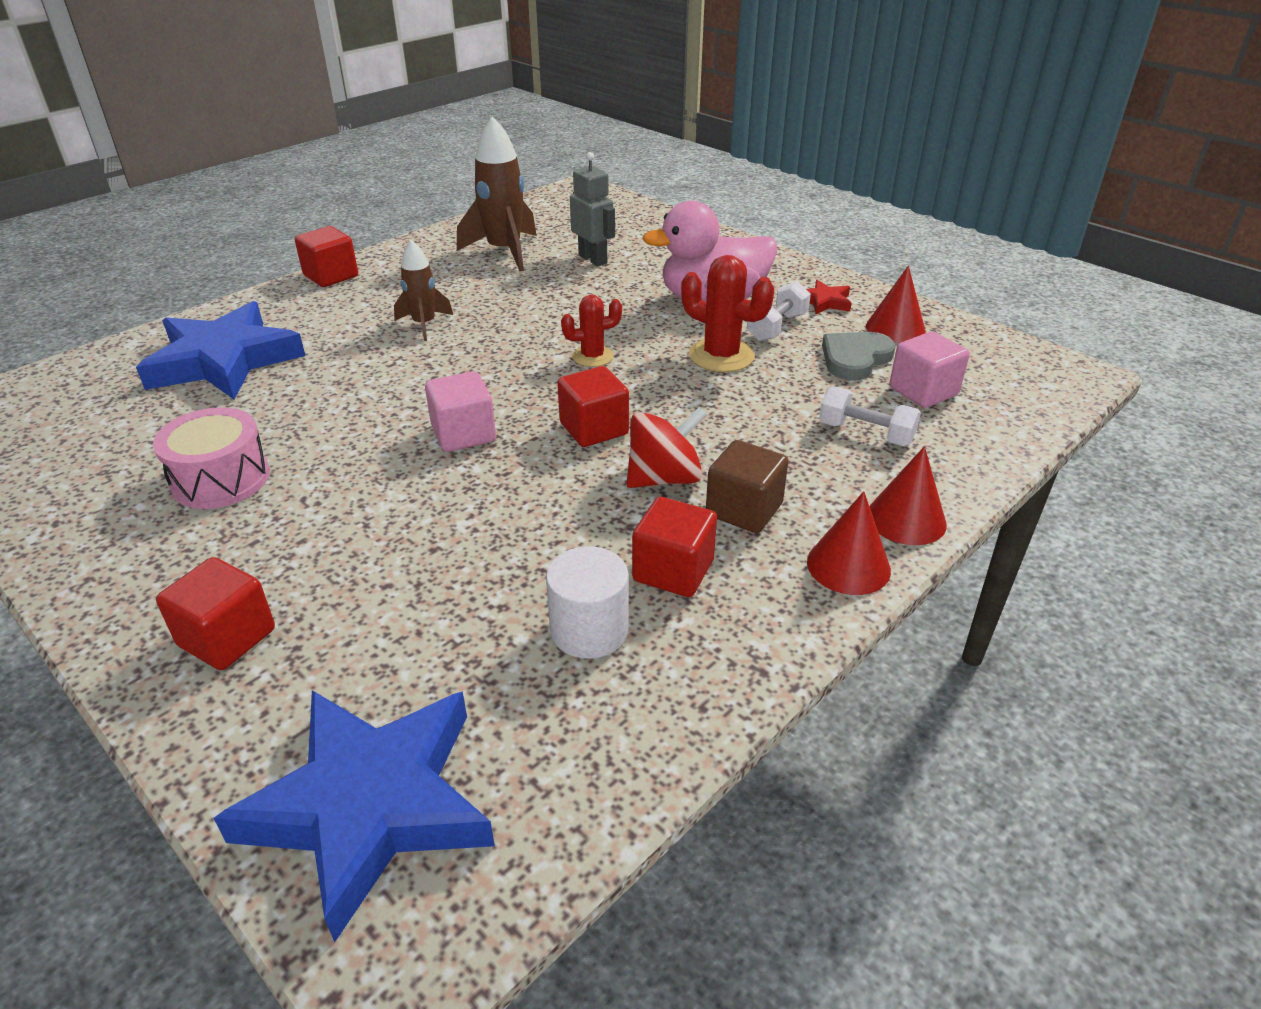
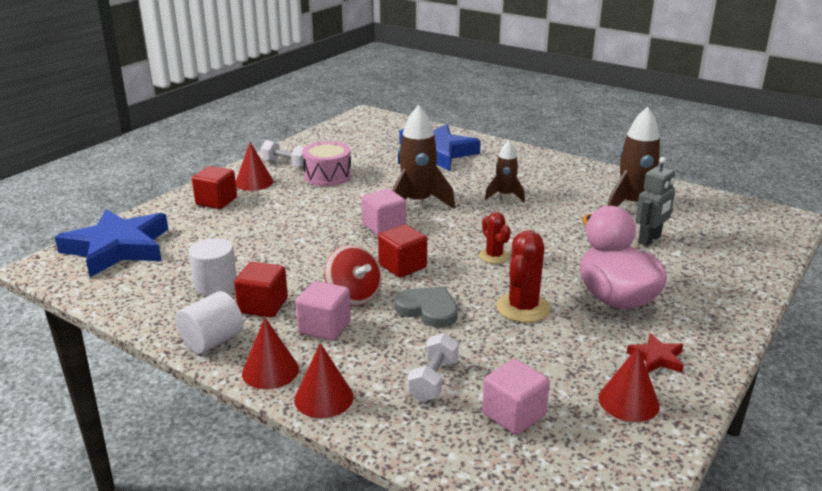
camera: 80 degrees right, 10 degrees down
red cube [295,226,358,287] -> none
brown cube [706,440,789,533] -> pink cube [296,281,351,341]
white dumbbell [747,281,811,341] -> white dumbbell moved to [260,140,304,168]
grey heart [822,332,895,380] -> grey heart moved to [394,287,458,328]
none -> white cylinder [176,291,243,354]
none -> red cone [236,142,273,191]
none -> brown rocket [392,105,455,209]

